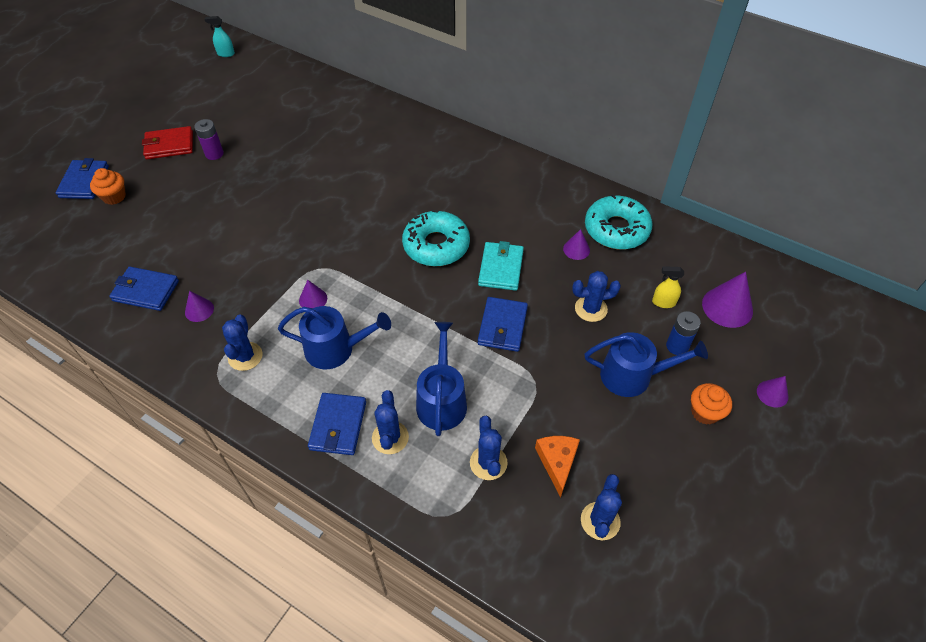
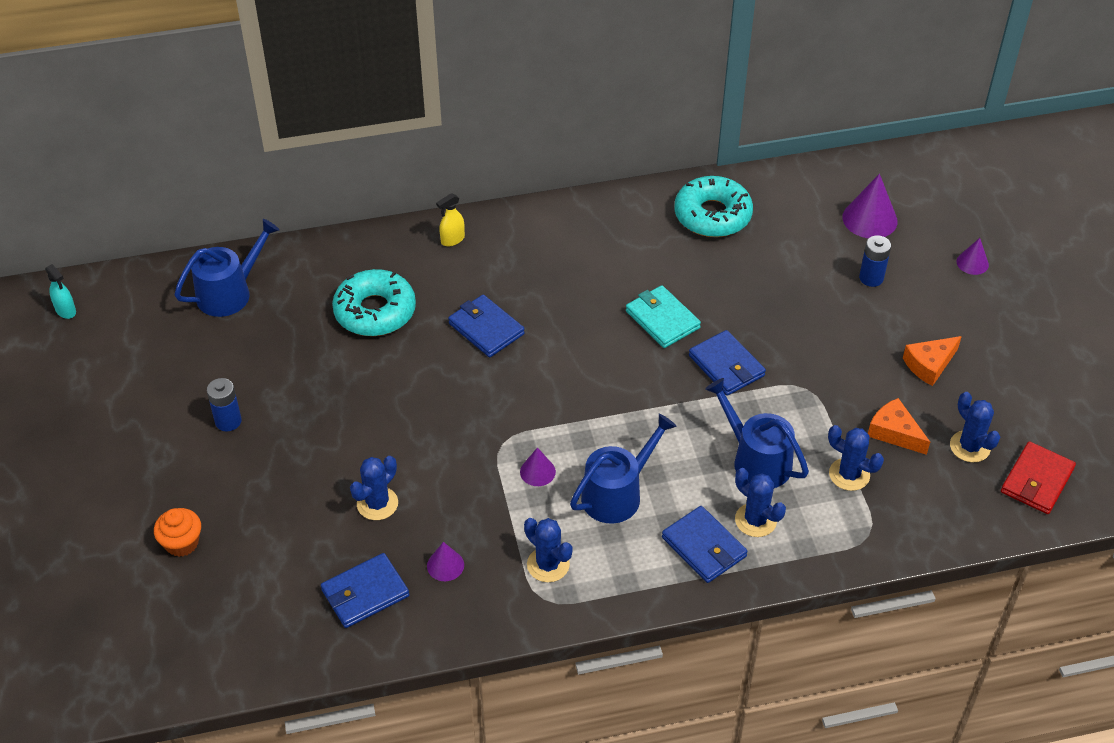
camera: 45 degrees left, 5 degrees down
blue wallet [56,158,109,199] -> blue wallet moved to [448,295,525,357]
red wallet [142,126,193,159] -> red wallet moved to [1001,441,1076,514]
purple battery [194,119,224,160] -> blue battery [207,378,242,432]
turquoise spray bottle [205,16,235,57] -> turquoise spray bottle turned 90 degrees counterclockwise [45,264,76,319]
turquoise donut [402,210,470,266] -> turquoise donut moved to [332,269,416,336]
purple cone [563,229,590,260] -> none
blue cactus [572,271,621,322] -> blue cactus moved to [350,456,398,520]
blue watering can [585,332,708,397] -> blue watering can moved to [174,219,280,317]
yellow spray bottle [652,266,684,308] -> yellow spray bottle moved to [436,193,465,246]
orange cupcake [691,383,732,425] -> none
none -> orange cheese [903,336,962,386]

